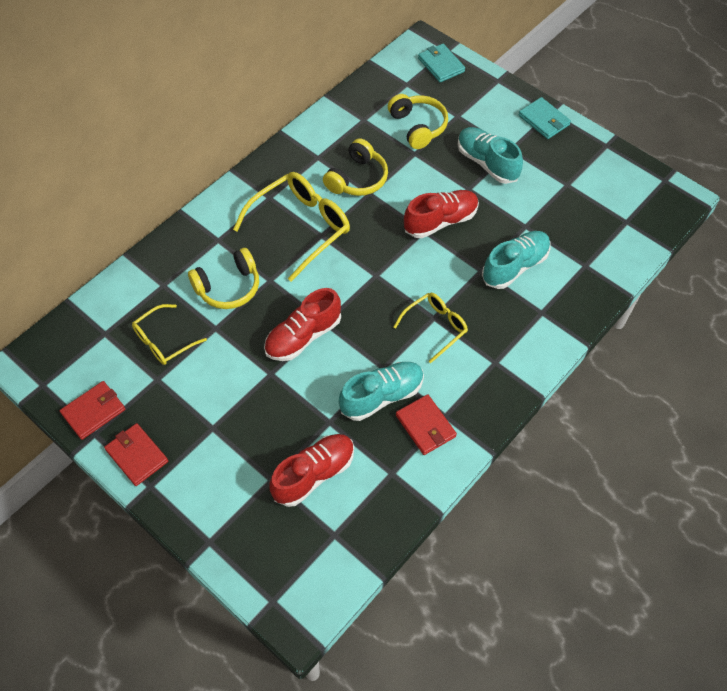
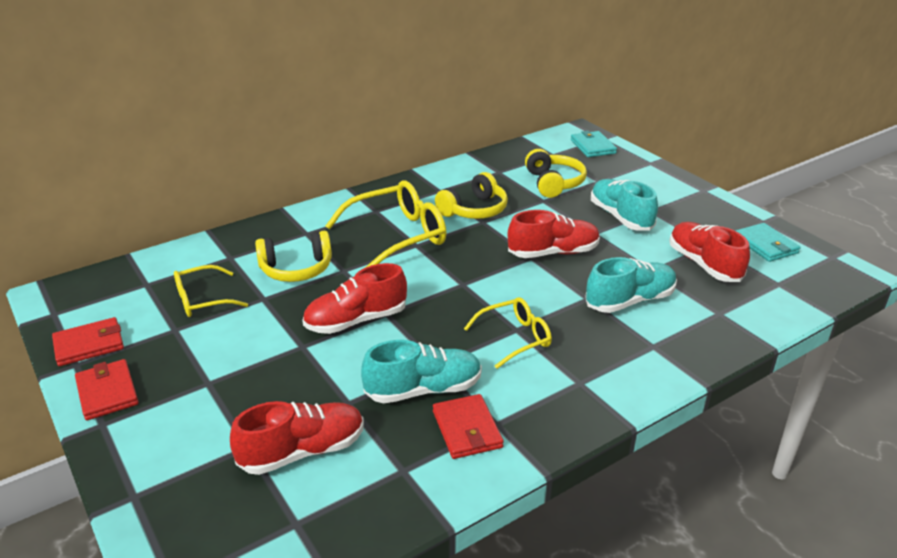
camera: 15 degrees right, 25 degrees down
turquoise wallet [518,97,571,139] -> turquoise wallet moved to [736,223,800,262]
none -> red shoe [669,222,750,282]

